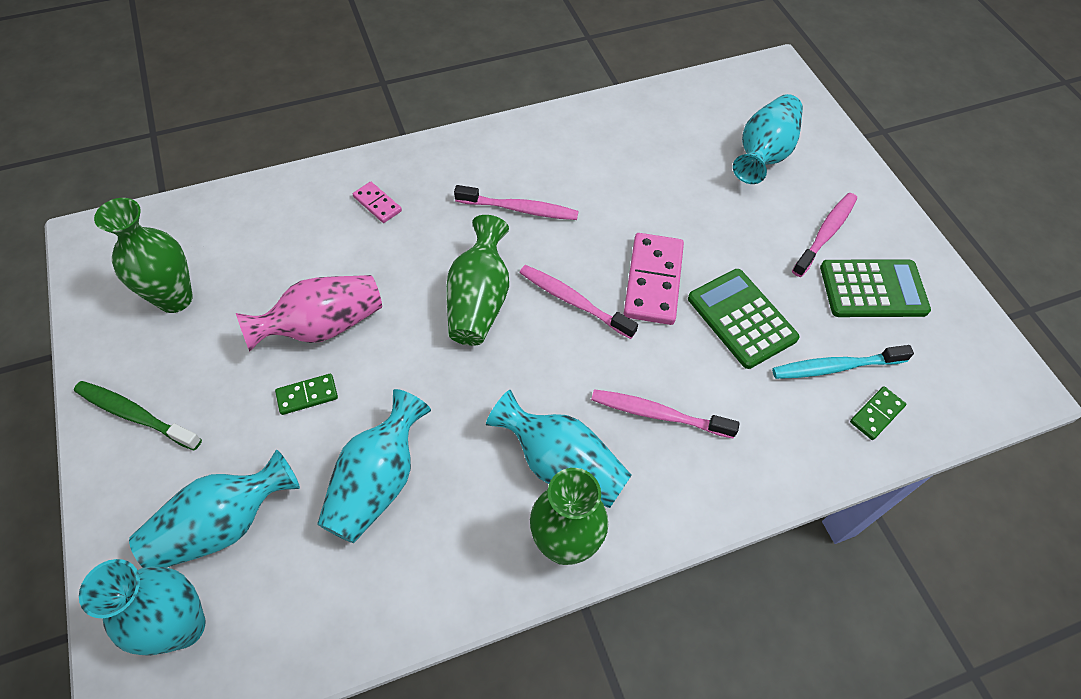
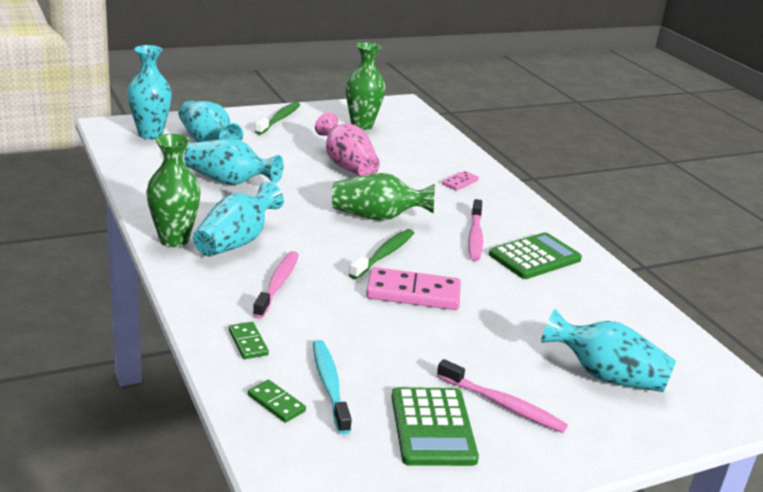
camera: 85 degrees right, 30 degrees down
green domino [275,374,338,415] -> green domino moved to [229,322,269,359]
pink toothbrush [519,265,638,339] -> green toothbrush [349,229,414,279]
green calculator [688,269,799,369] -> green calculator moved to [489,232,582,279]

